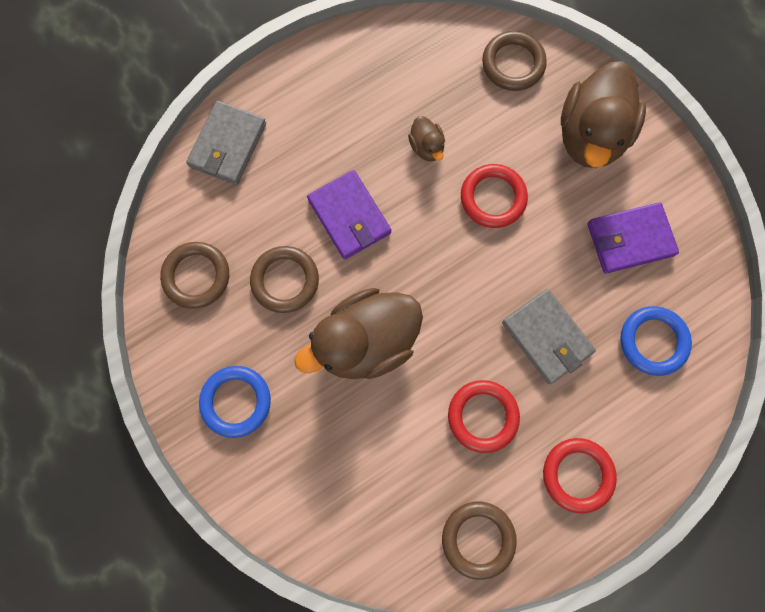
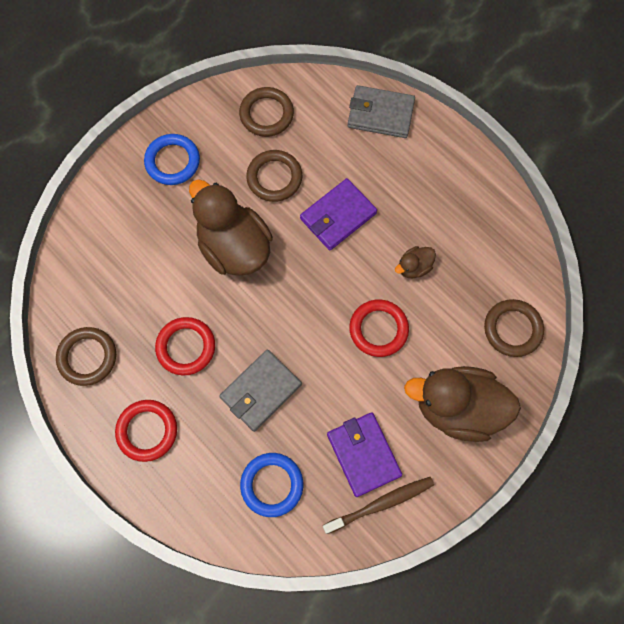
camera: 80 degrees right, 5 degrees down
none -> brown toothbrush [323,477,434,534]

